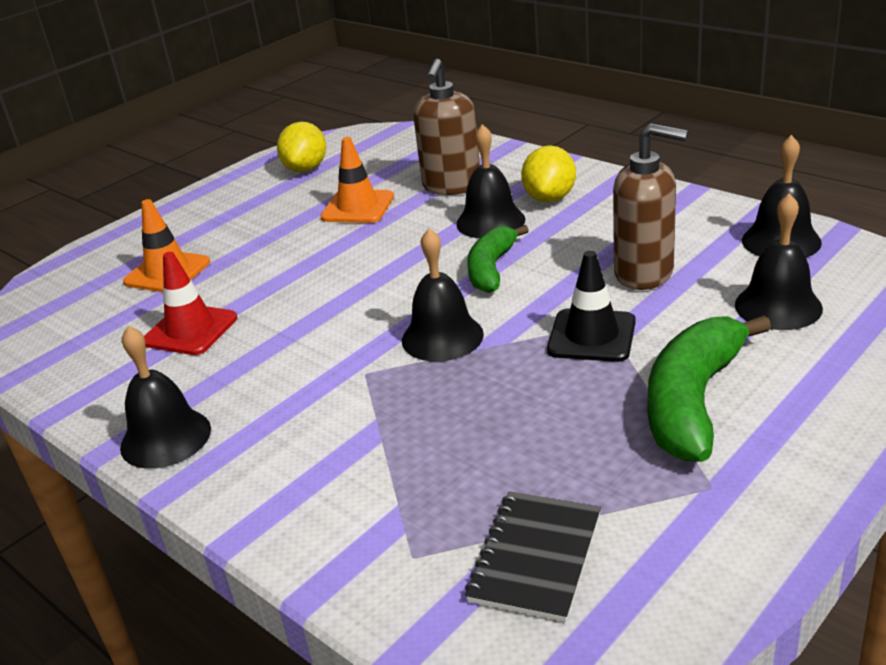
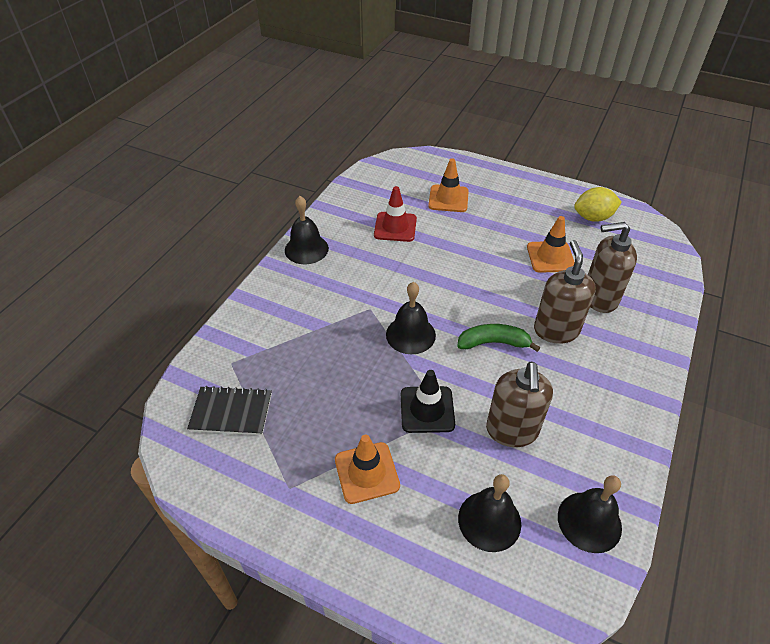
camera: 70 degrees right, 15 degrees up
black bell [456,124,525,238] -> brown soap dispenser [534,240,596,344]
yellow lemon [521,145,576,202] -> none
green banana [648,315,771,462] -> orange traffic cone [335,435,400,504]

